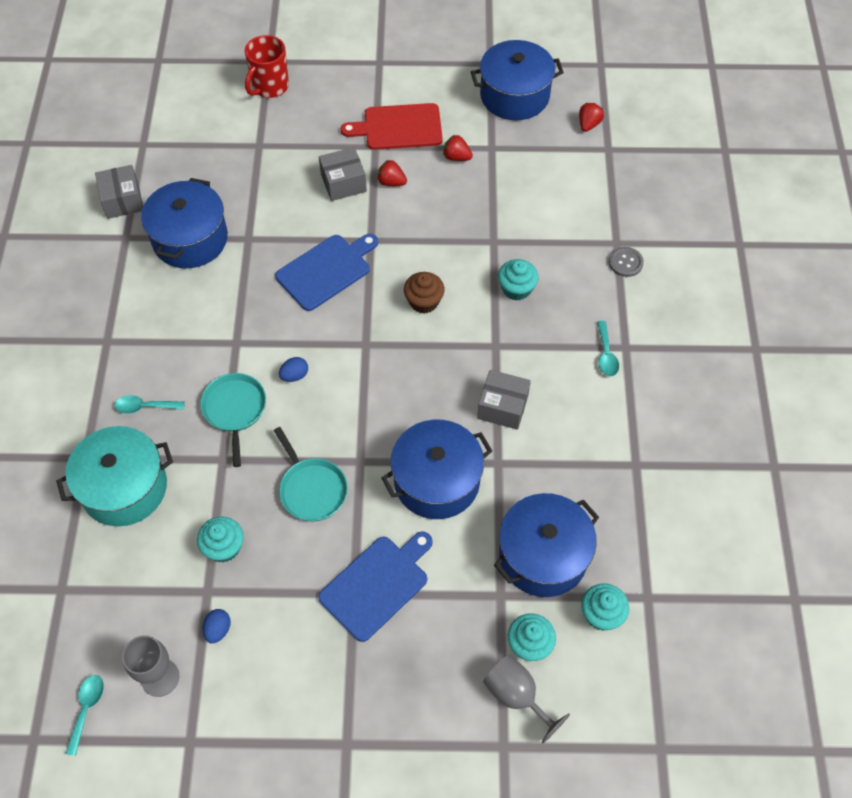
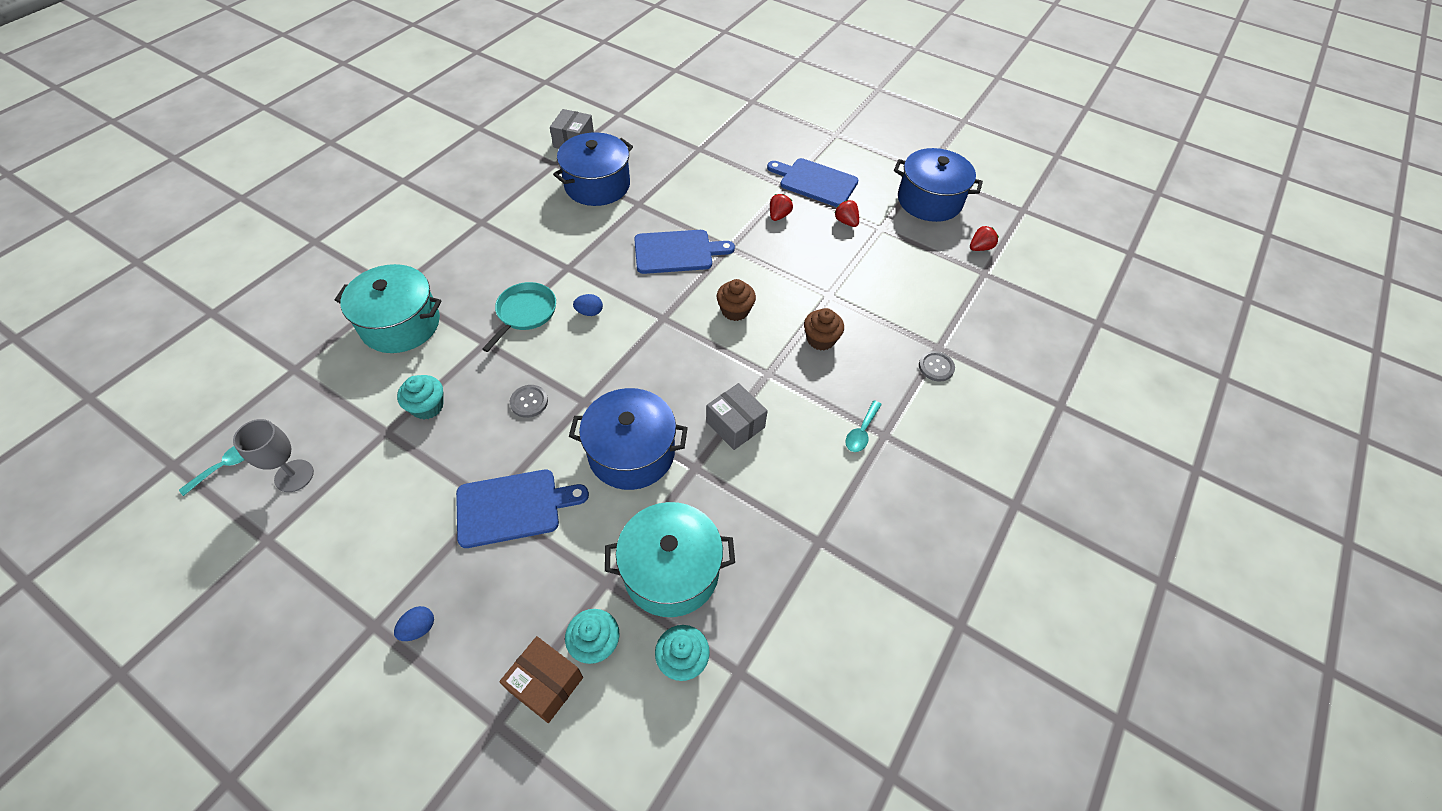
camera: 30 degrees right, 5 degrees down
turquoise spoon [115,395,185,414] -> none
blue egg [203,609,231,643] -> blue egg moved to [394,606,434,641]
red mug [245,35,289,98] -> none
turquoise pan [274,427,348,521] -> grey button [510,385,548,418]
grey box [319,147,367,201] -> none
red cutting board [341,103,443,150] -> blue cutting board [767,158,858,207]
red strawberry [377,160,407,186] -> red strawberry turned 60 degrees clockwise [770,194,793,221]
grey goblet [483,655,570,744] -> brown box [499,636,583,723]
blue pot [494,493,599,597] -> turquoise pot [605,502,735,617]
turquoise cupcake [498,259,539,301] -> brown cupcake [804,308,844,350]

